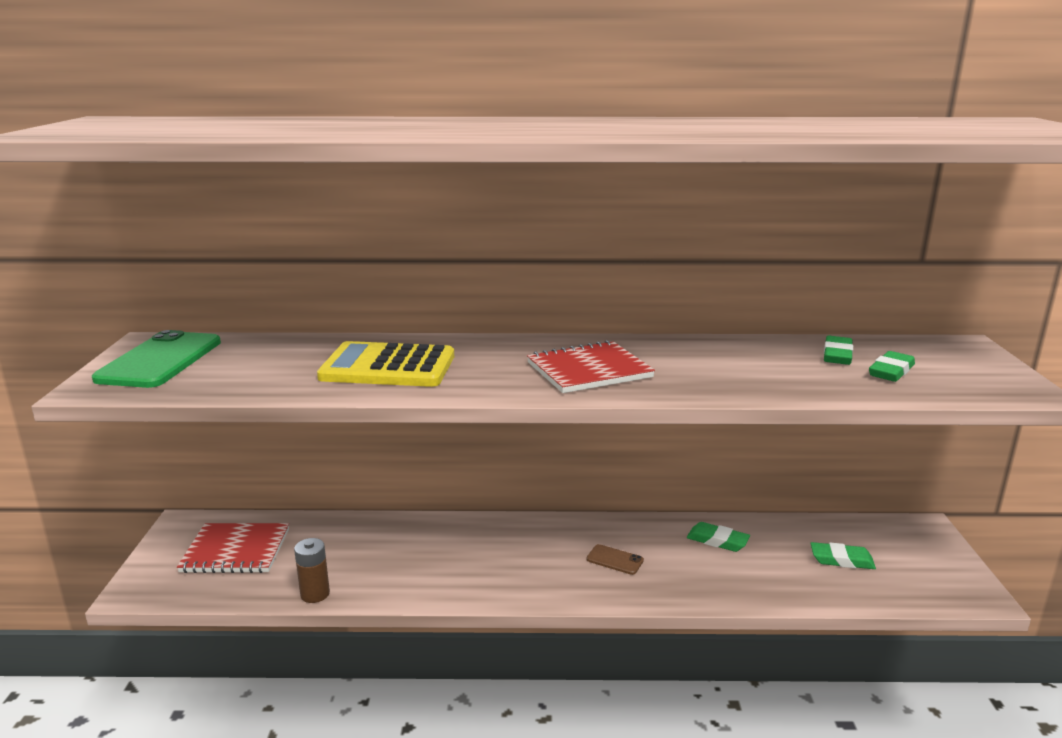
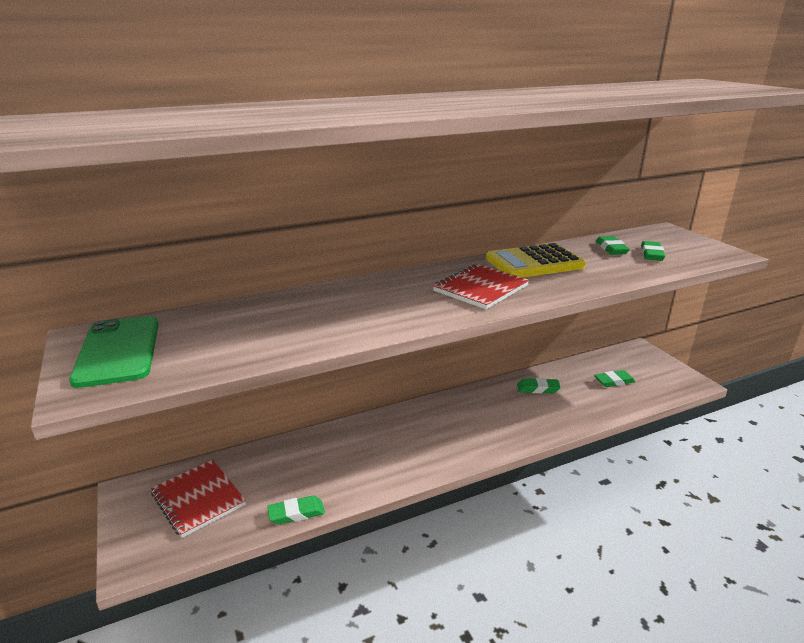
camera: 25 degrees left, 5 degrees up
red notebook [177,523,289,573] -> red notebook turned 75 degrees clockwise [151,460,246,538]
brown battery [294,538,330,603] -> green eraser [267,496,325,524]
yellow calculator [317,341,454,387] -> yellow calculator moved to [486,243,586,278]
brown phone [586,544,644,575] -> none

